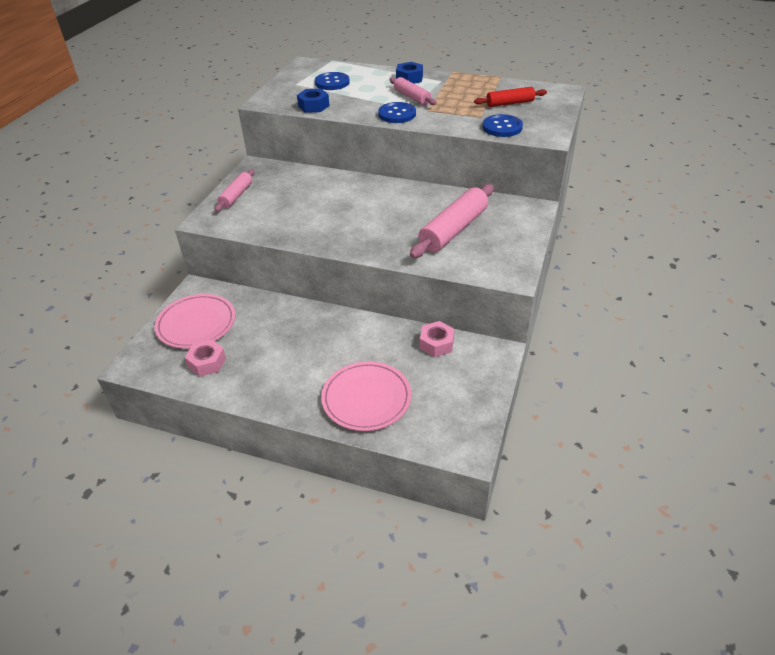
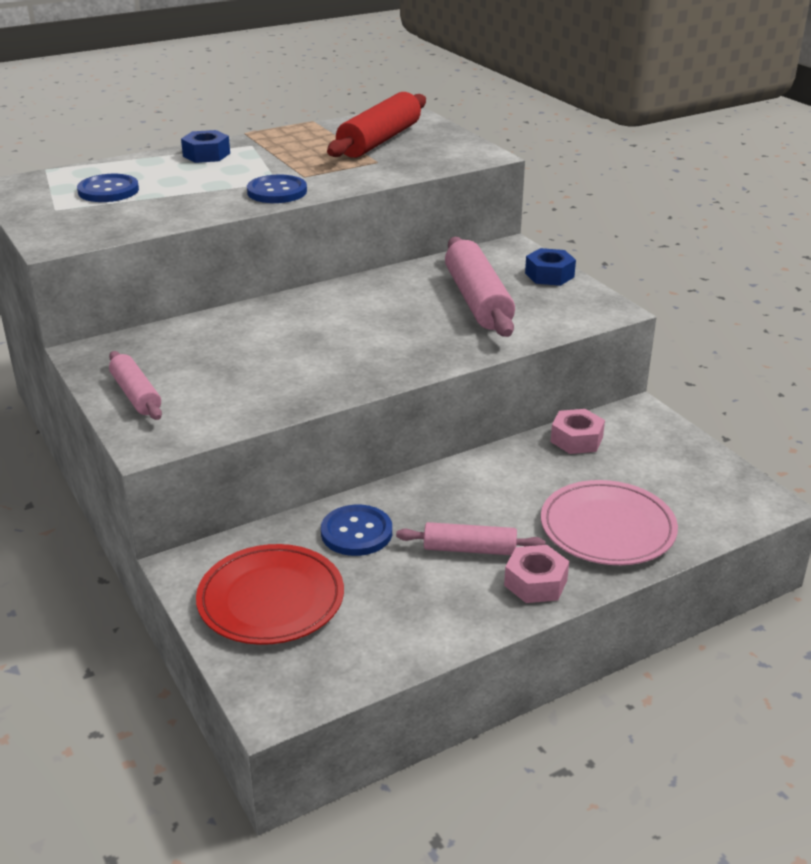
camera: 50 degrees left, 10 degrees down
pink plate [155,294,235,349] -> red plate [196,544,344,645]
pink nut [185,340,226,377] -> pink nut moved to [504,545,569,603]
blue nut [297,89,330,113] -> blue nut moved to [525,248,576,286]
pink rolling pin [389,77,437,105] -> pink rolling pin moved to [396,522,545,555]
red rolling pin [474,87,547,107] -> red rolling pin [327,92,426,158], size x1.72
blue button [482,114,523,137] -> blue button moved to [321,505,392,556]

